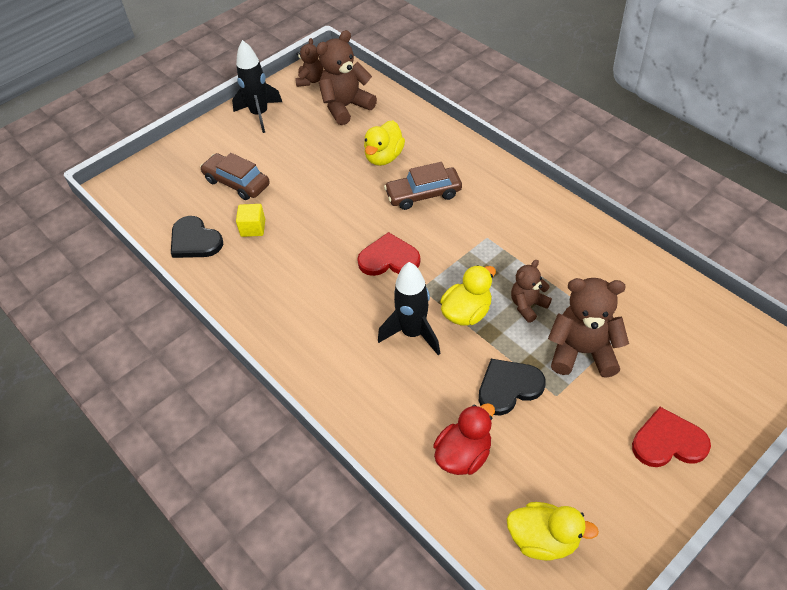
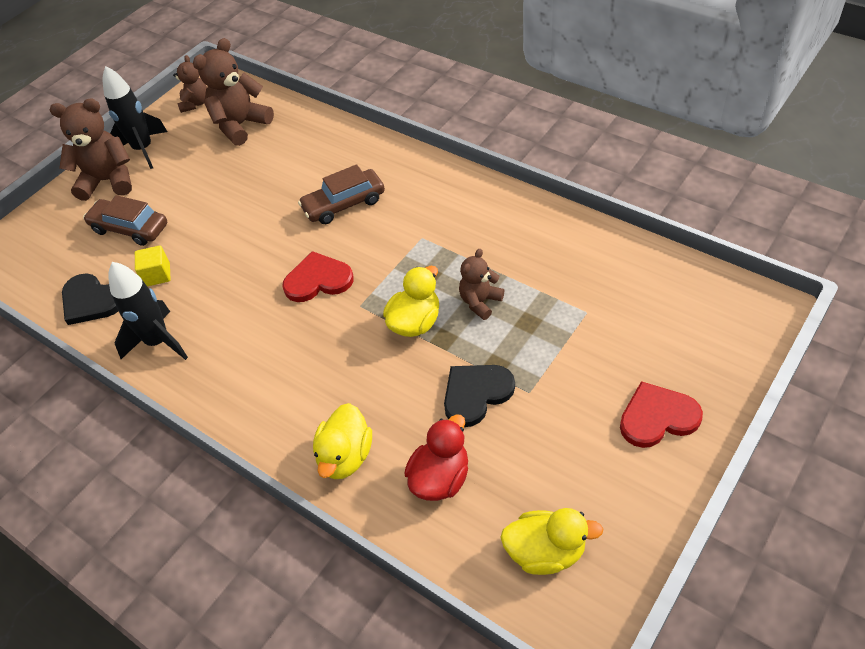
camera: 10 degrees left, 0 degrees up
yellow duck [364,120,405,166] -> yellow duck moved to [313,403,372,479]
black rocket [378,262,440,355] -> black rocket moved to [108,262,188,360]
brown teddy bear [548,278,629,378] -> brown teddy bear moved to [50,99,132,201]

